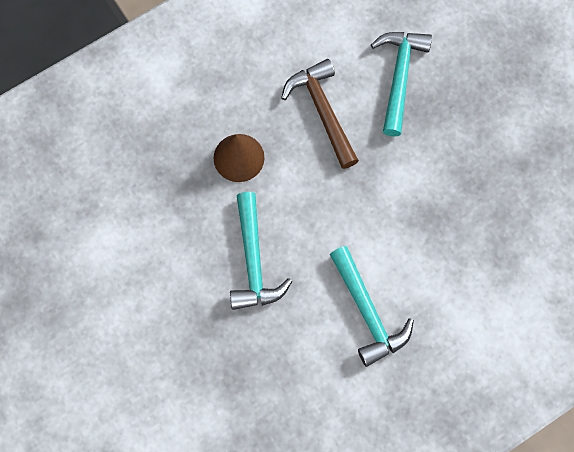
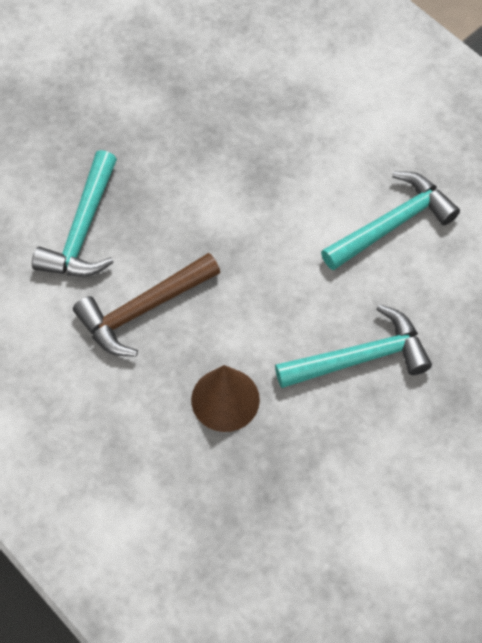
camera: 100 degrees left, 10 degrees down
turquoise hammer [371,32,432,136] -> turquoise hammer turned 75 degrees counterclockwise [32,150,117,277]

